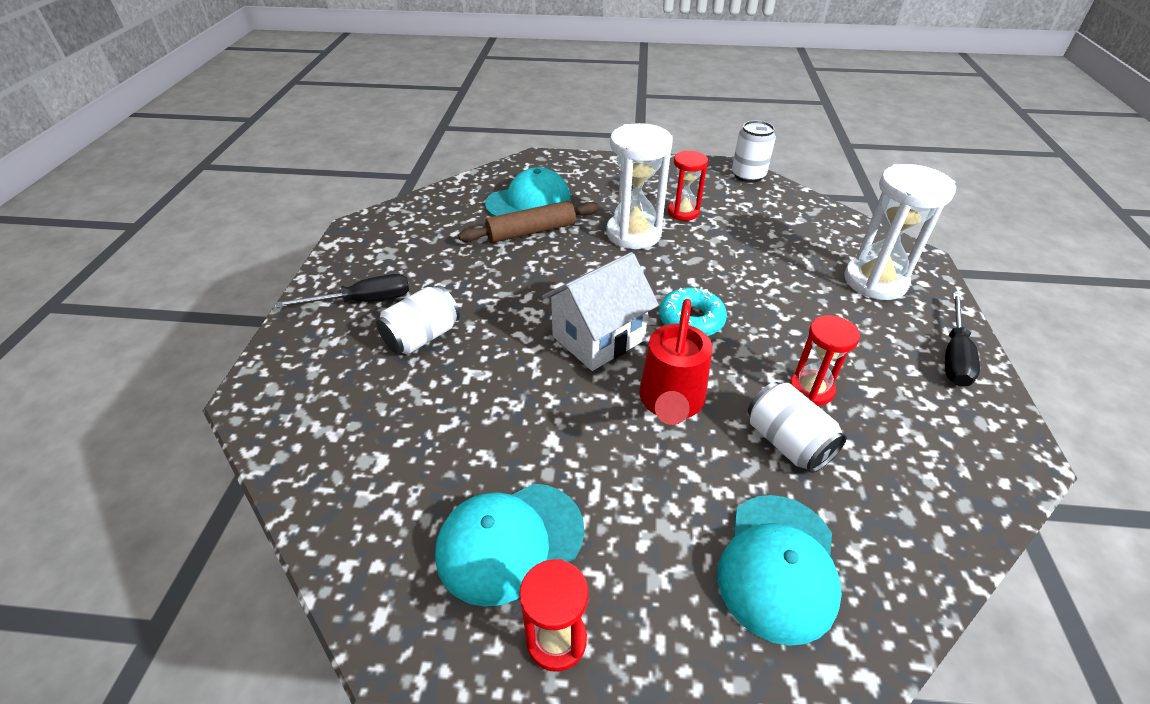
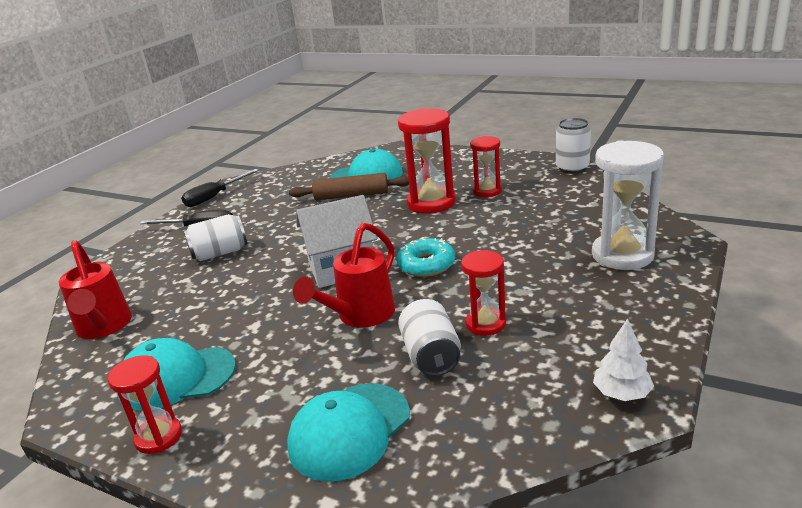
camera: 25 degrees right, 15 degrees down
white hourglass [606,123,673,249] -> red hourglass [398,108,456,214]
black screwdriver [945,293,980,387] -> black screwdriver moved to [181,169,259,207]
none -> red watering can [59,240,132,339]
none -> white tree [593,318,654,401]

